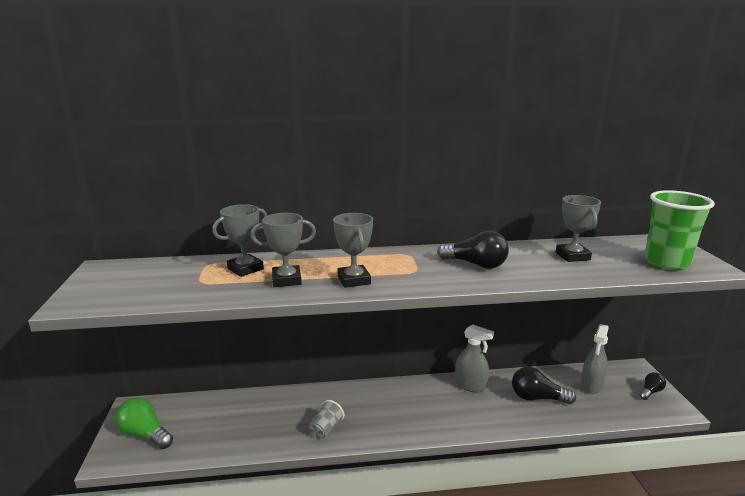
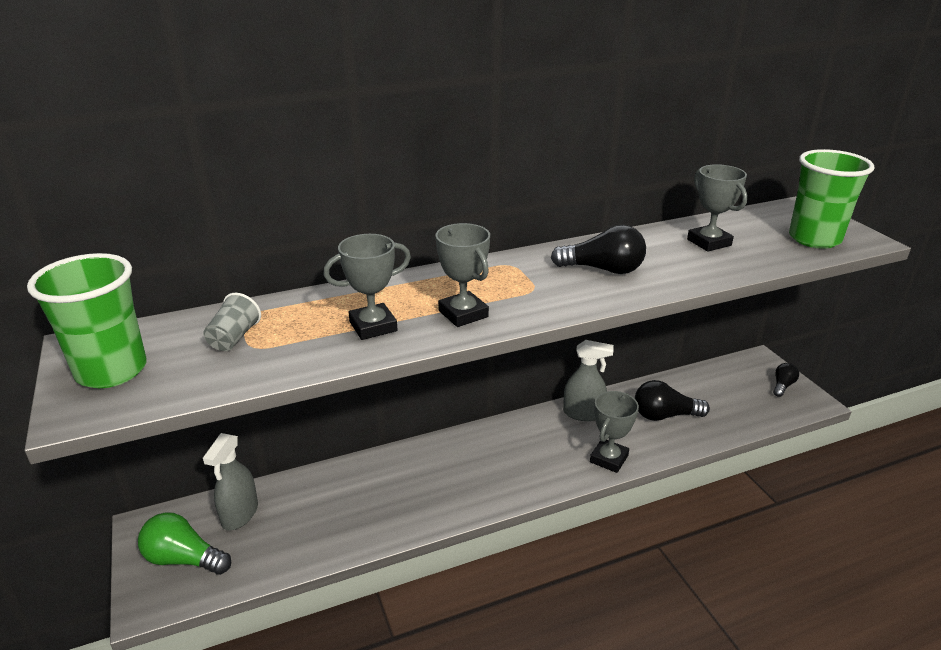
camera: 15 degrees left, 10 degrees up
grey trophy [212,204,267,277] -> grey trophy moved to [590,391,639,473]
grey cup [309,400,344,439] -> grey cup moved to [203,293,261,351]
grey spray bottle [581,324,608,394] -> grey spray bottle moved to [203,433,258,530]
none -> green cup [27,253,147,388]

